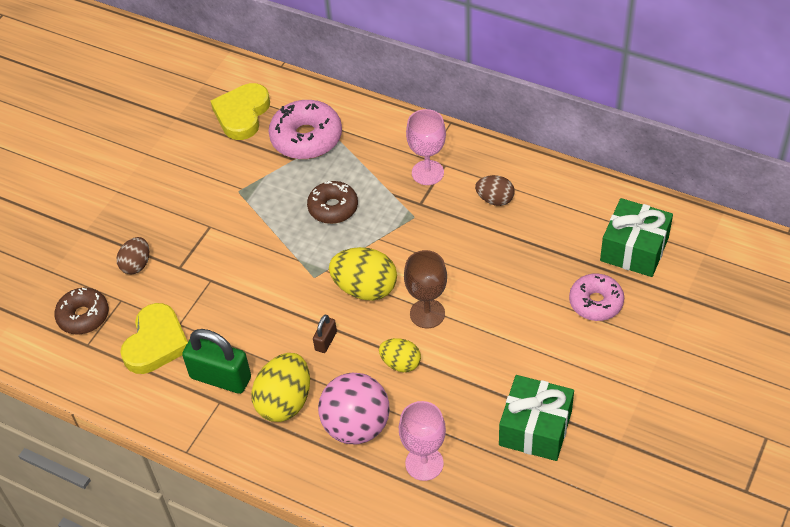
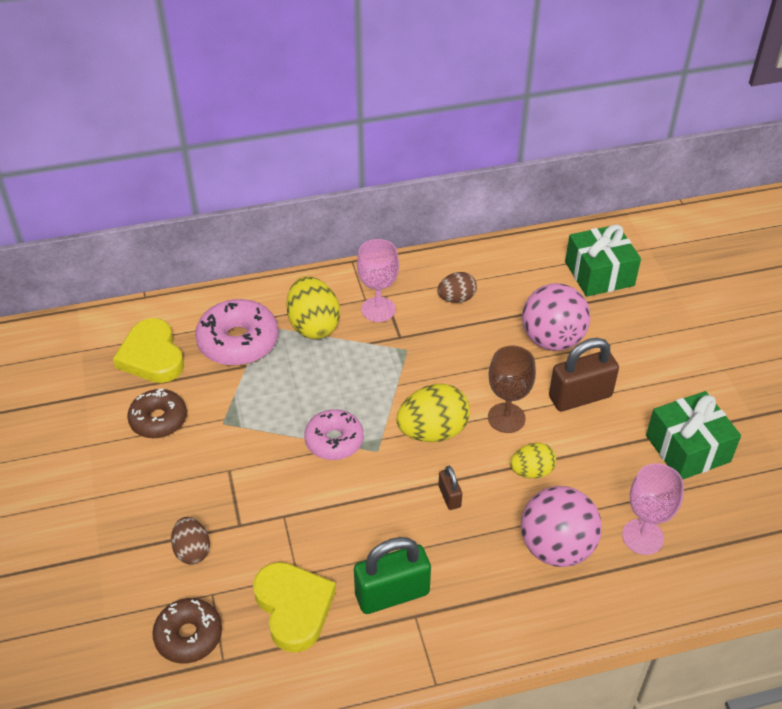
camera: 45 degrees left, 5 degrees down
yellow egg [251,353,310,422] -> yellow egg moved to [286,276,340,339]
brown donut [307,181,358,224] -> brown donut moved to [127,388,187,438]
pink donut [569,273,624,321] -> pink donut moved to [304,409,364,460]
none -> pink ball [522,283,590,351]
none -> brown padlock [549,338,619,411]

